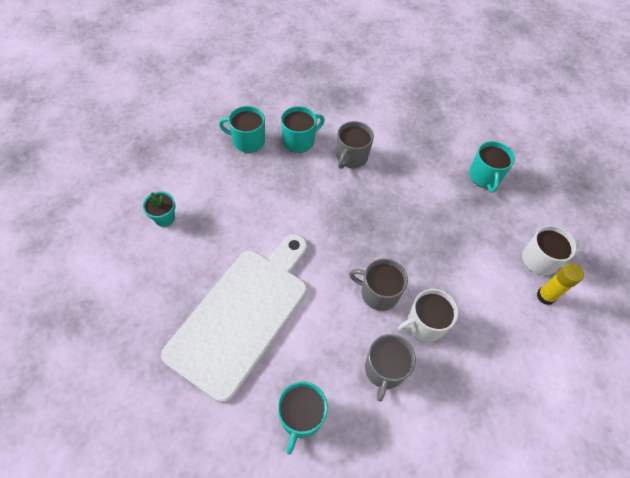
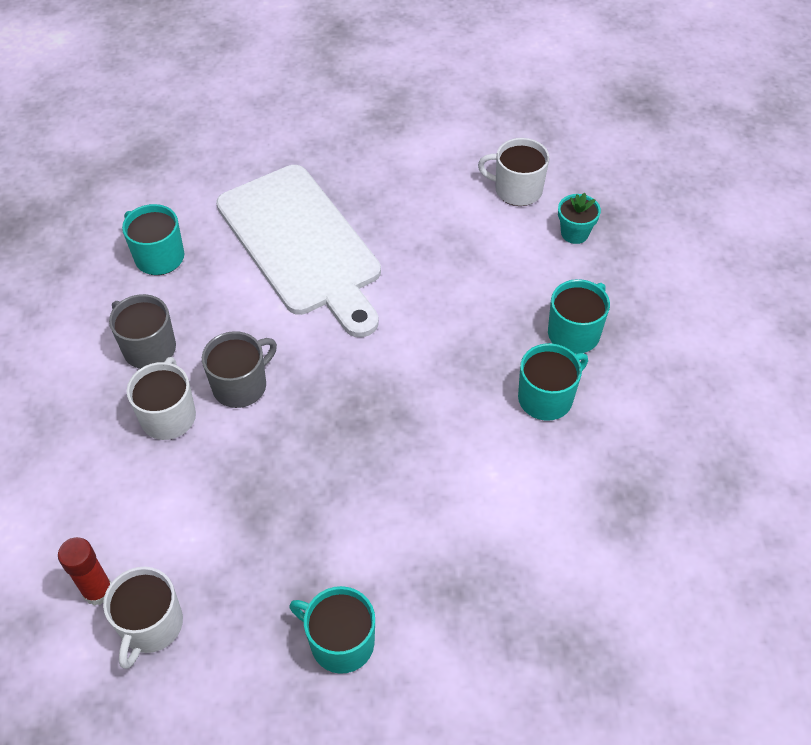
camera: 120 degrees right, 5 degrees down
turquoise flower pot [143,191,176,227] -> turquoise flower pot moved to [558,193,601,244]
turquoise mug [281,106,325,153] -> turquoise mug turned 120 degrees counterclockwise [518,343,588,421]
grey mug [336,121,374,169] -> none
yellow glue stick [537,263,584,305] -> red glue stick [58,537,111,606]
none -> white mug [478,138,550,206]

